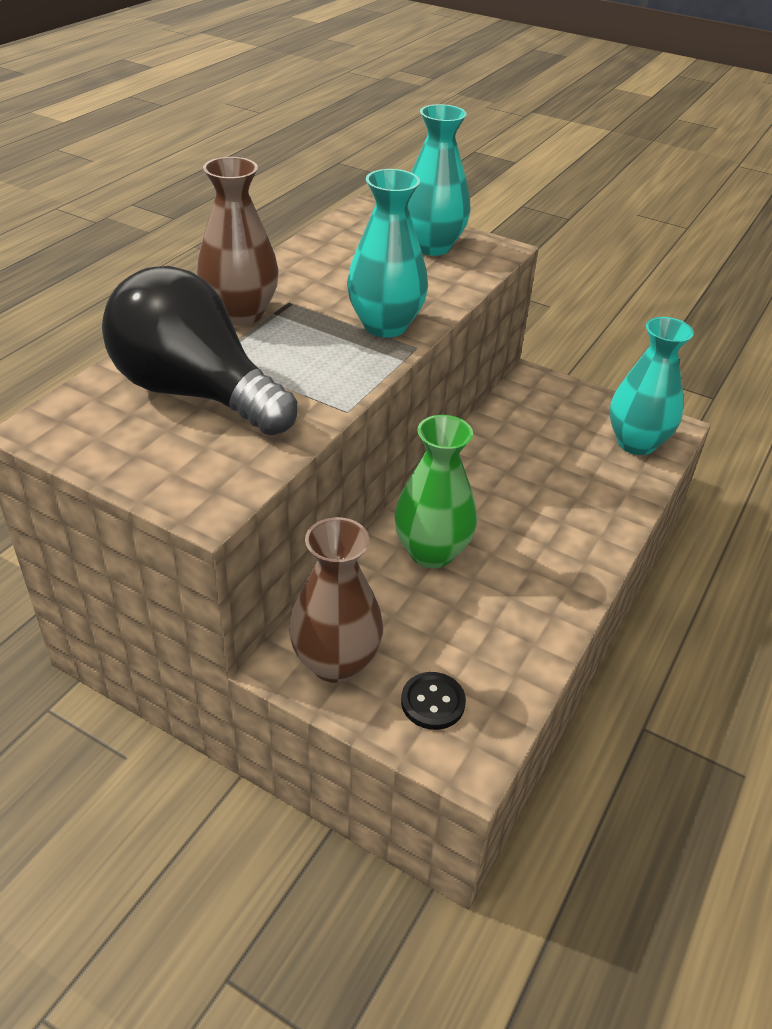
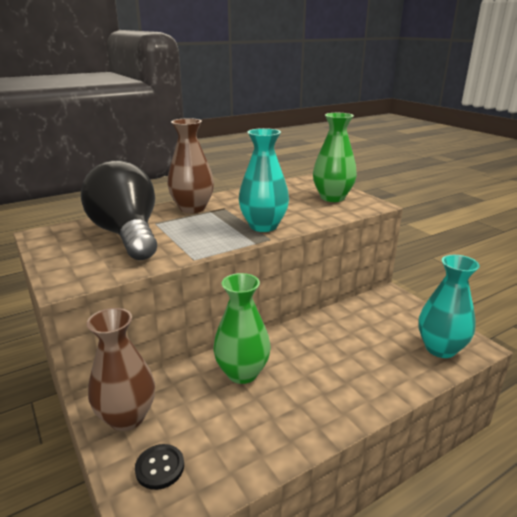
camera: 30 degrees right, 15 degrees down
turquoise vase [408,104,471,256] -> green vase [313,113,357,202]

